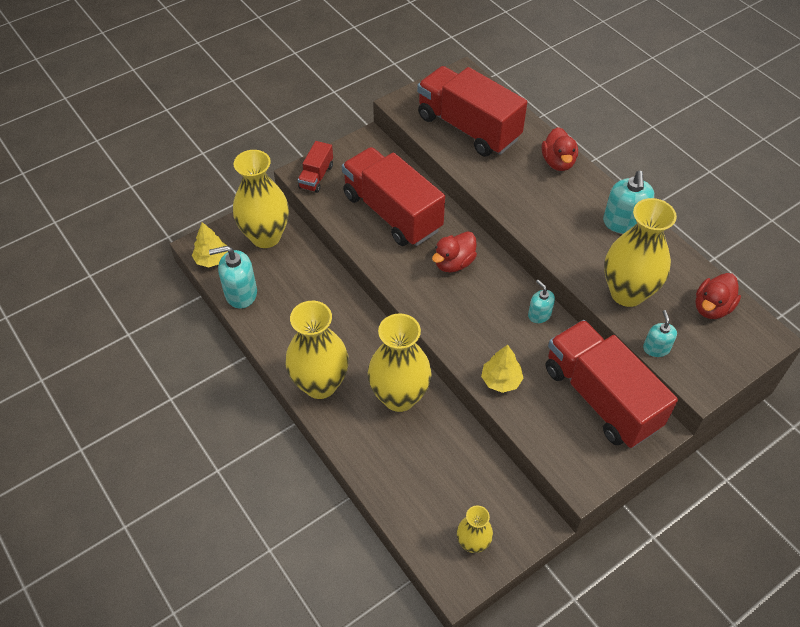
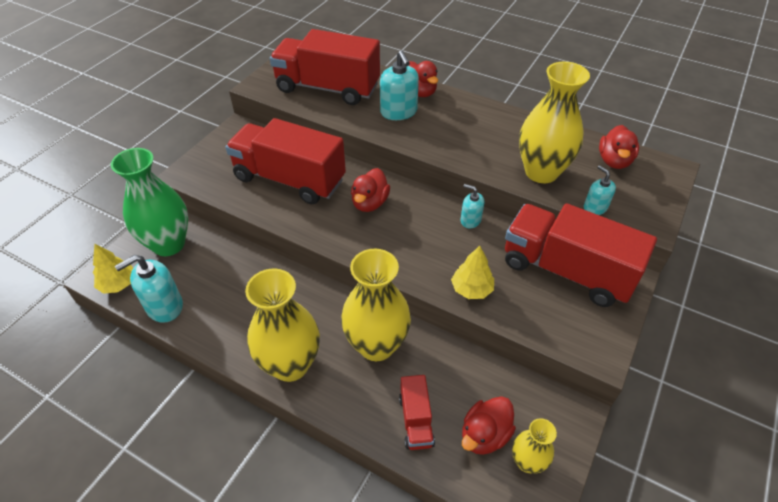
camera: 25 degrees left, 5 degrees down
yellow vase [233,150,289,248] -> green vase [111,148,188,256]
red truck [298,141,333,193] -> red truck moved to [399,375,435,450]
turquoise soap dispenser [603,171,654,234] -> turquoise soap dispenser moved to [380,50,419,120]
none -> red duck [462,396,516,455]

